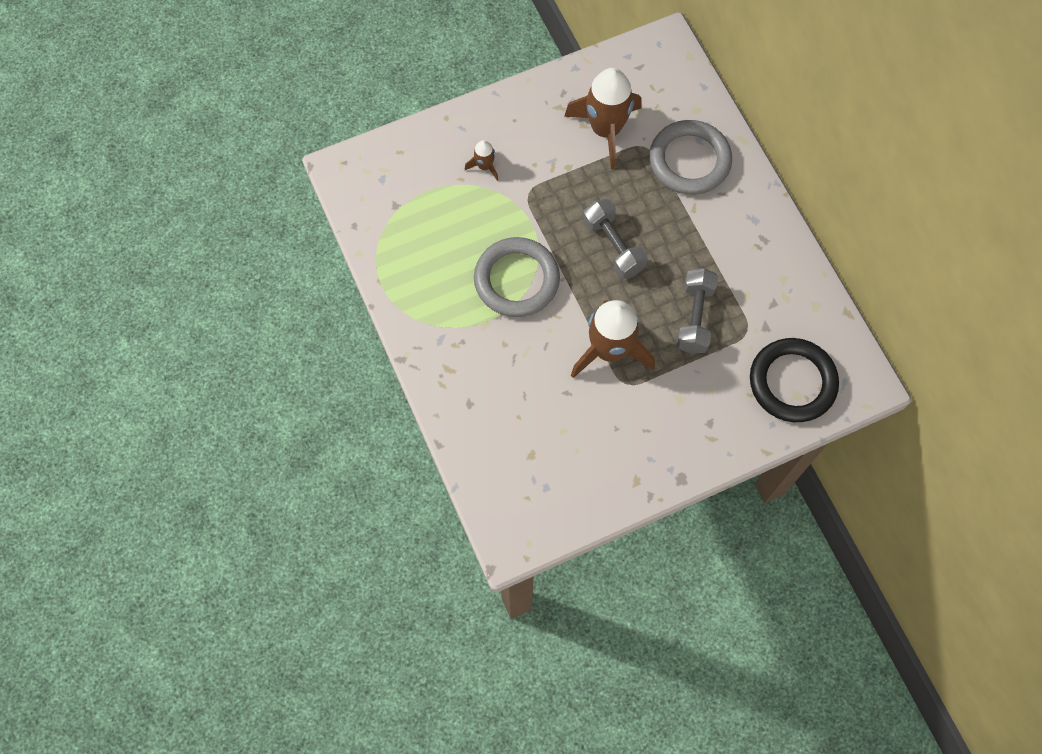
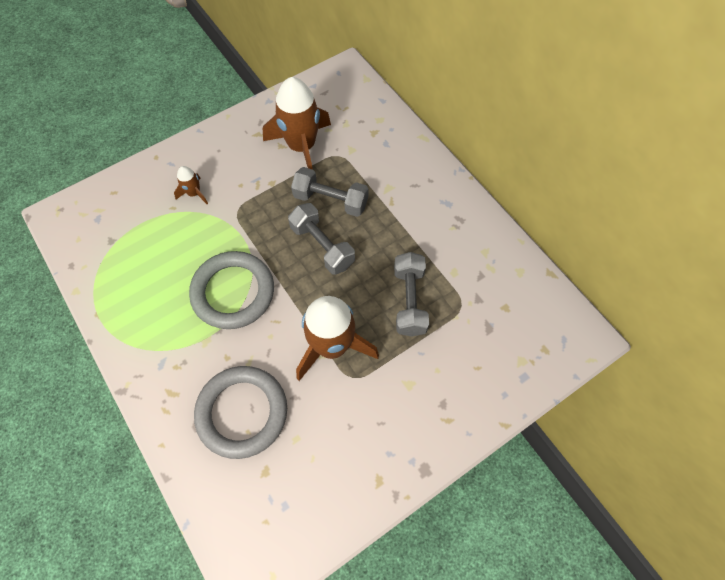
camera: 10 degrees left, 5 degrees down
grey ring [649,120,732,195] -> grey ring moved to [194,366,287,459]
black ring [750,338,839,422] -> none
none -> grey dumbbell [291,167,369,217]

